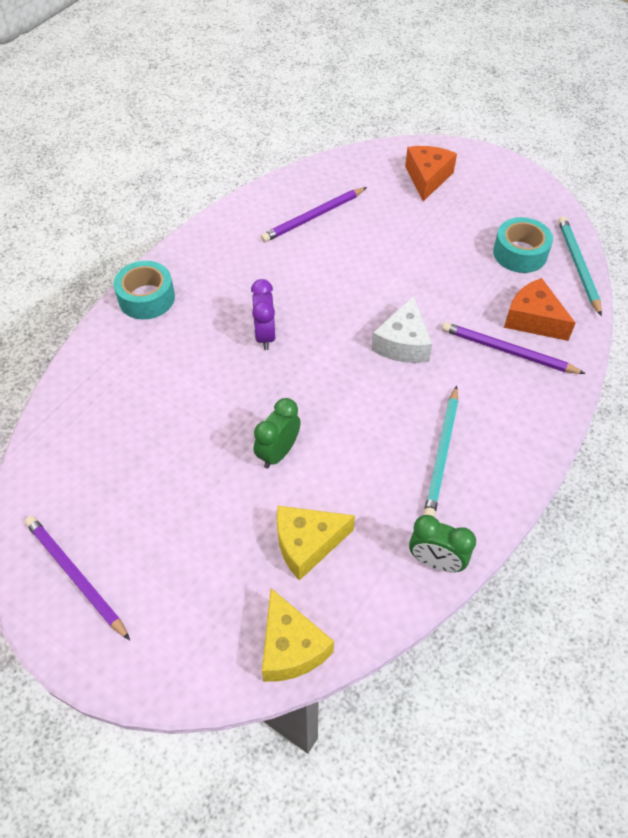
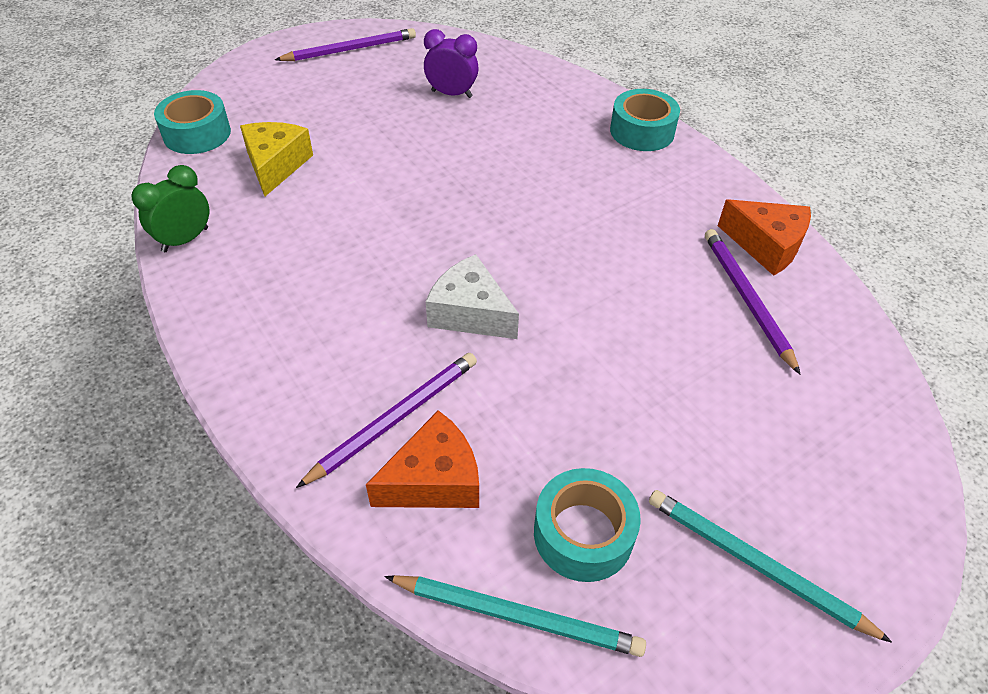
camera: 110 degrees right, 5 degrees down
purple clock [251,279,275,350] -> purple clock moved to [424,29,479,98]
green clock [254,398,301,469] -> none
yellow cheese [262,588,334,682] -> turquoise tape [154,90,231,154]
orange cheese [405,146,457,201] -> orange cheese moved to [718,199,811,276]
turquoise pencil [424,386,458,517] -> turquoise pencil moved to [649,490,892,643]

